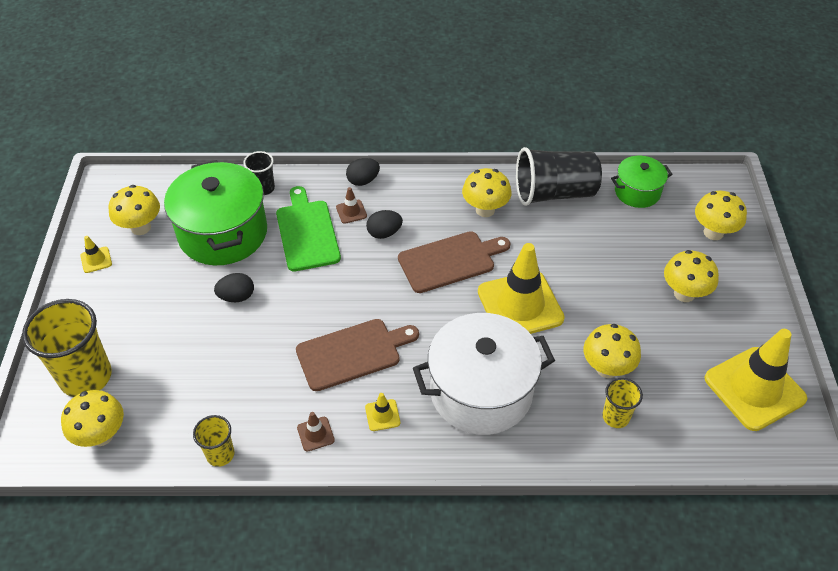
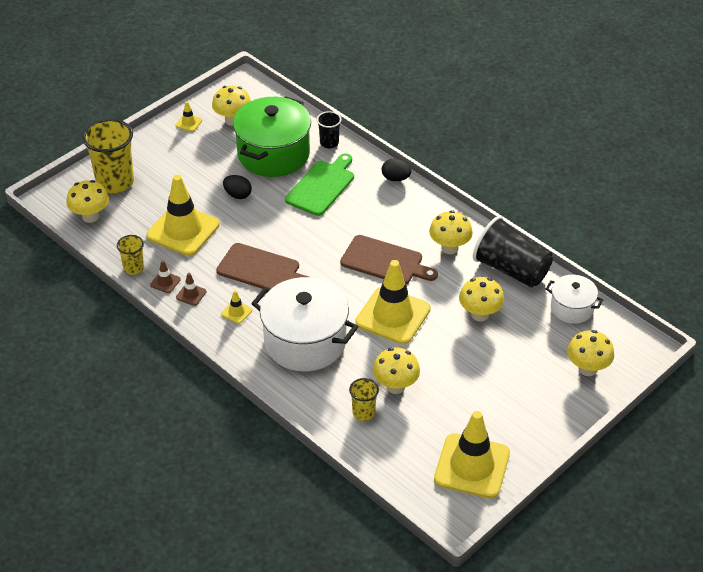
camera: 45 degrees right, 5 degrees down
brown traffic cone [336,187,367,224] -> brown traffic cone moved to [150,260,181,293]
black egg [366,210,403,239] -> none
green pot [611,156,673,208] -> white pot [546,275,603,324]
yellow mushroom [664,250,719,302] -> yellow mushroom moved to [459,277,504,321]
none -> yellow traffic cone [146,175,220,256]

